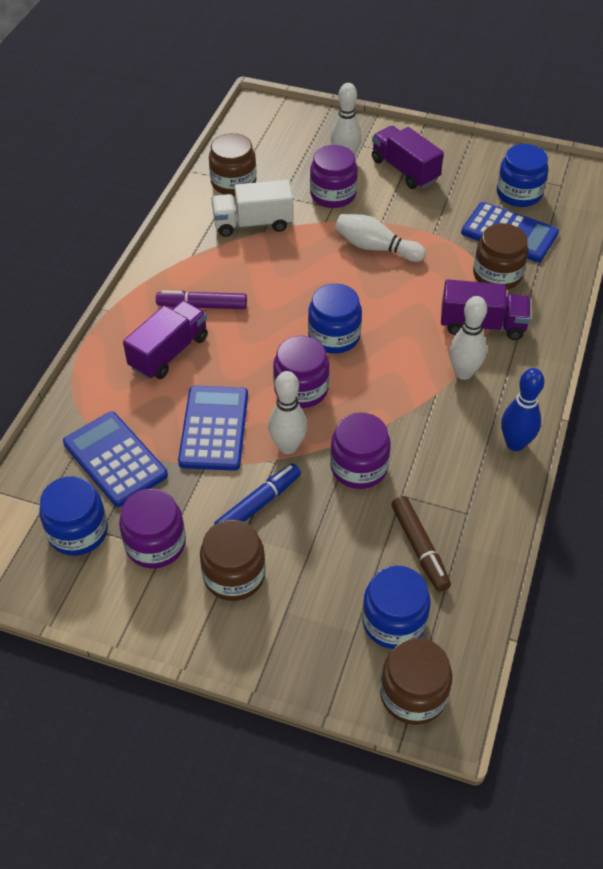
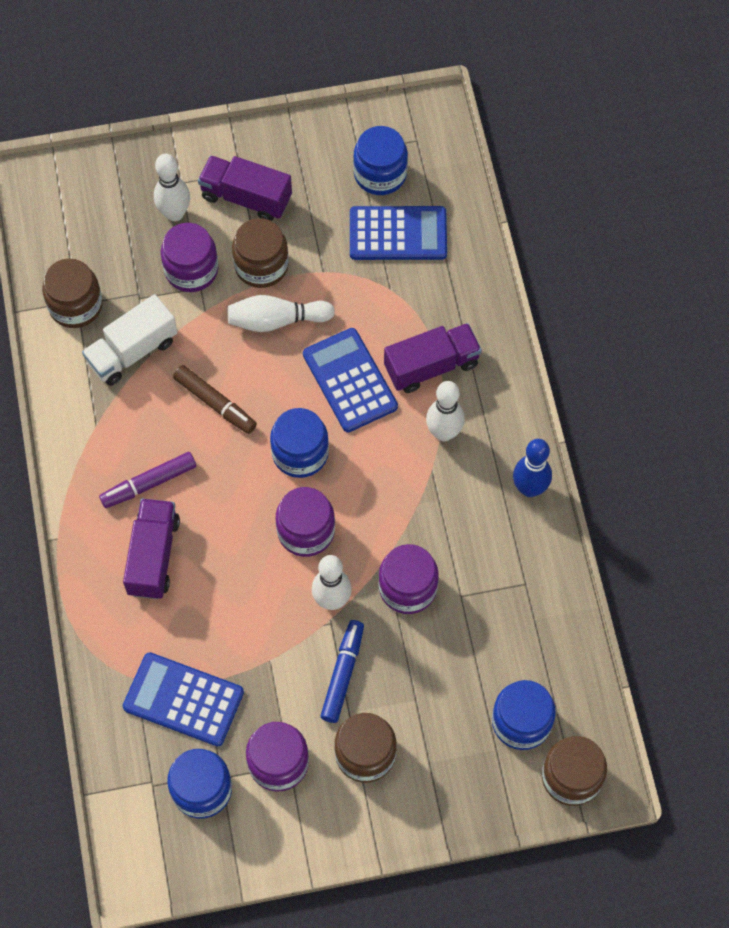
camera: 30 degrees left, 15 degrees up
blue calculator [178,386,248,471] -> blue calculator moved to [303,328,398,432]
brown marker [391,496,451,592] -> brown marker moved to [173,365,257,434]
brown jar [473,223,528,290] -> brown jar moved to [232,218,289,288]

